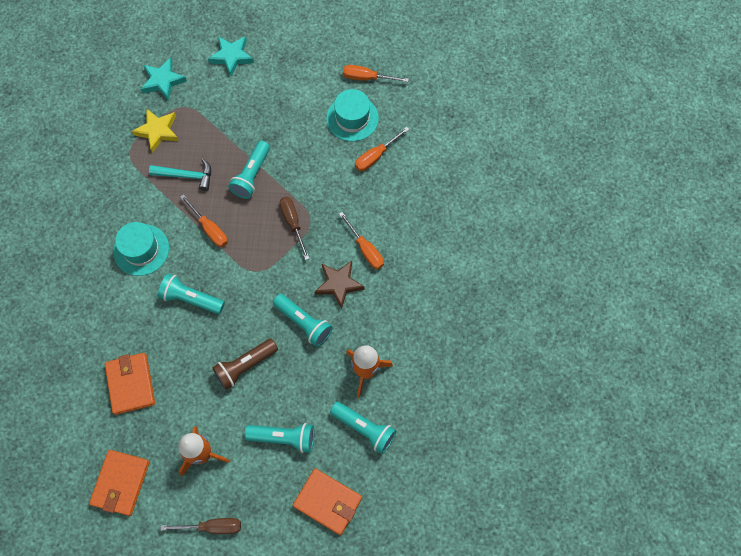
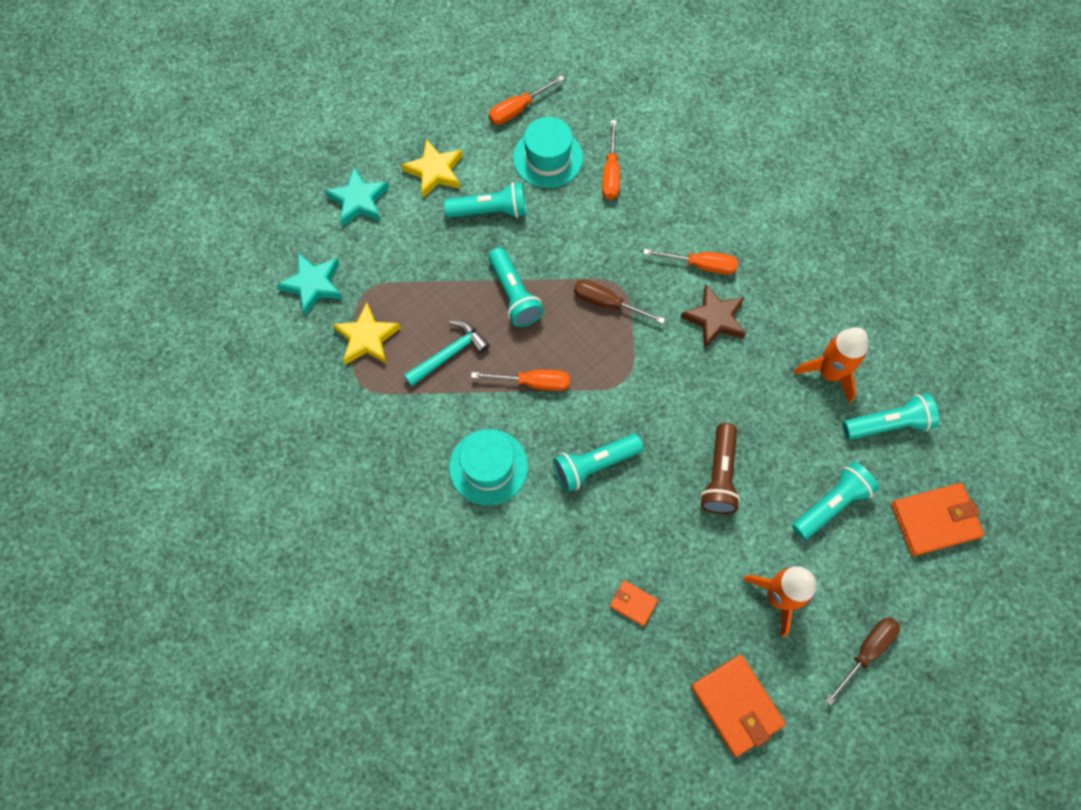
camera: 45 degrees left, 0 degrees up
orange wallet [105,353,155,415] -> orange wallet [610,580,658,626], size x0.52
turquoise flashlight [273,294,333,347] -> turquoise flashlight moved to [444,182,527,218]
none -> yellow star [401,139,463,198]

